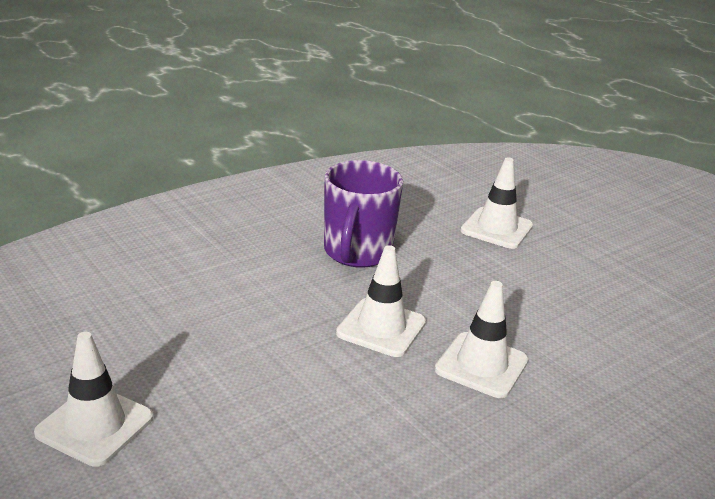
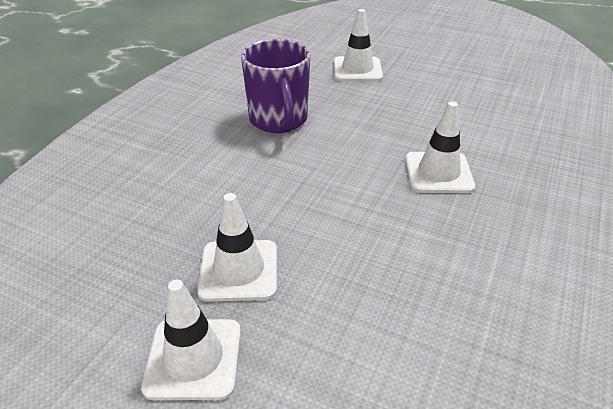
camera: 25 degrees left, 10 degrees up
white traffic cone [336,245,426,357] -> white traffic cone moved to [197,193,277,302]

